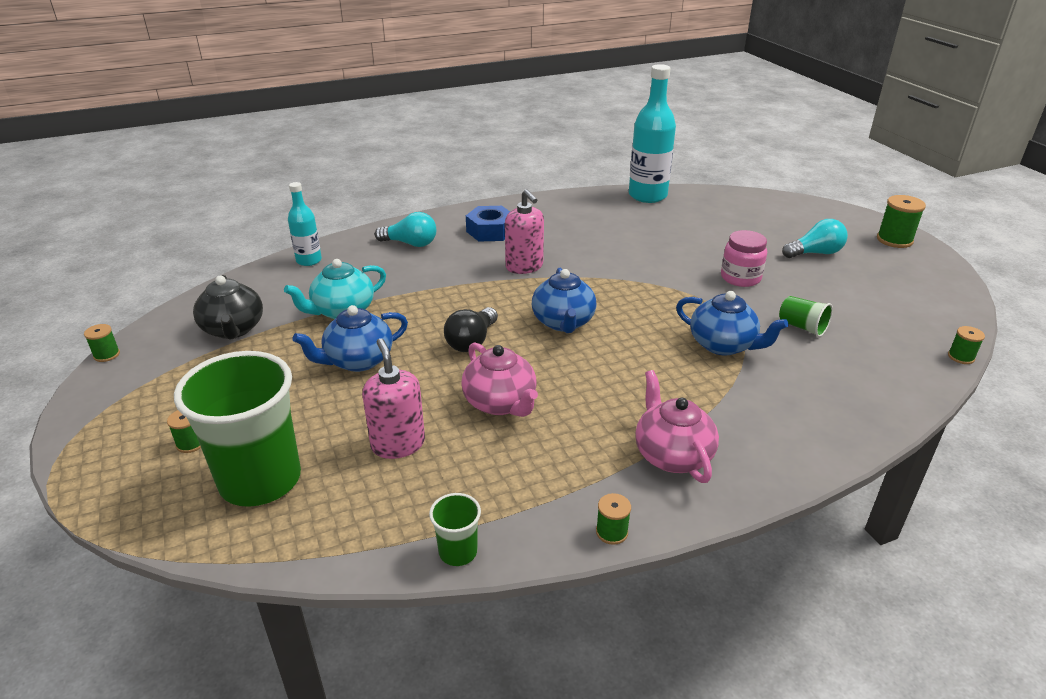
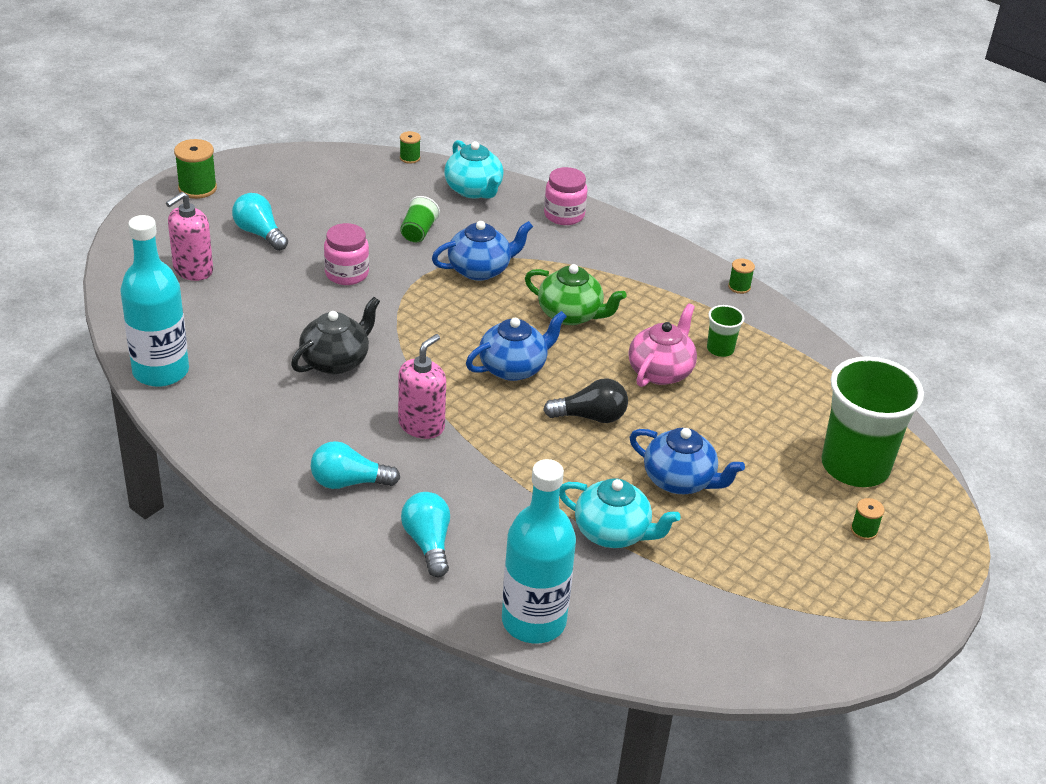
camera: 120 degrees left, 5 degrees up
green spool [84,324,120,362] -> none
black teapot [193,275,263,340] -> black teapot moved to [291,297,380,375]
turquoise bottle [288,182,322,266] -> turquoise bottle [502,459,576,643], size x1.79
pink soap dispenser [362,338,425,459] -> pink soap dispenser moved to [166,192,213,281]
green cup [429,493,481,566] -> green cup moved to [707,305,745,357]
blue nut [466,206,510,241] -> turquoise light bulb [311,441,400,489]
pink teapot [635,370,719,483] -> none
blue teapot [676,291,788,356] -> blue teapot turned 60 degrees clockwise [432,221,533,281]
none -> turquoise teapot [444,140,504,199]
none -> green teapot [525,264,626,325]
none -> pink jar [544,167,588,225]

